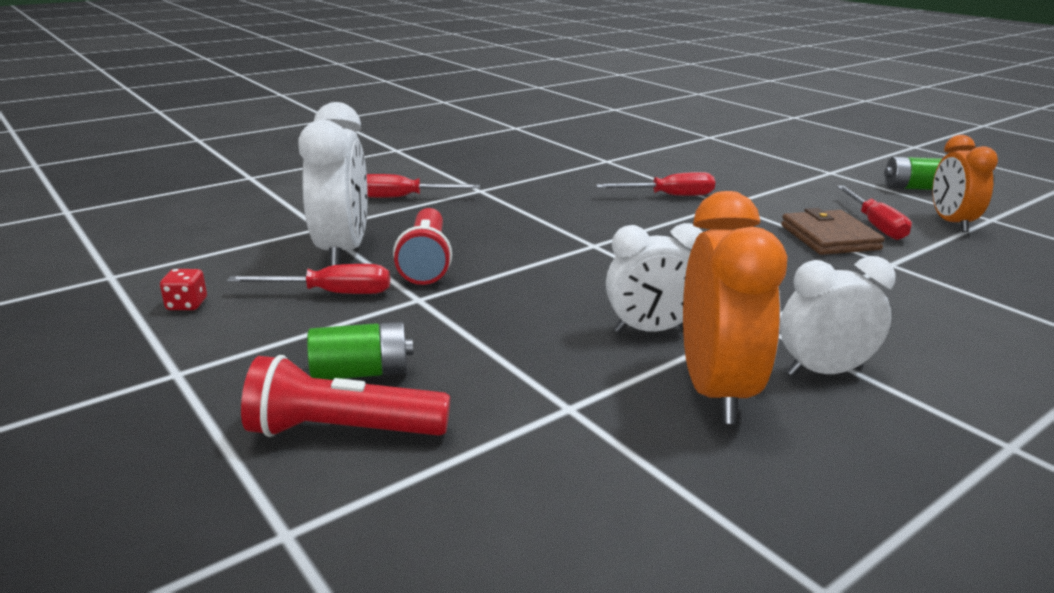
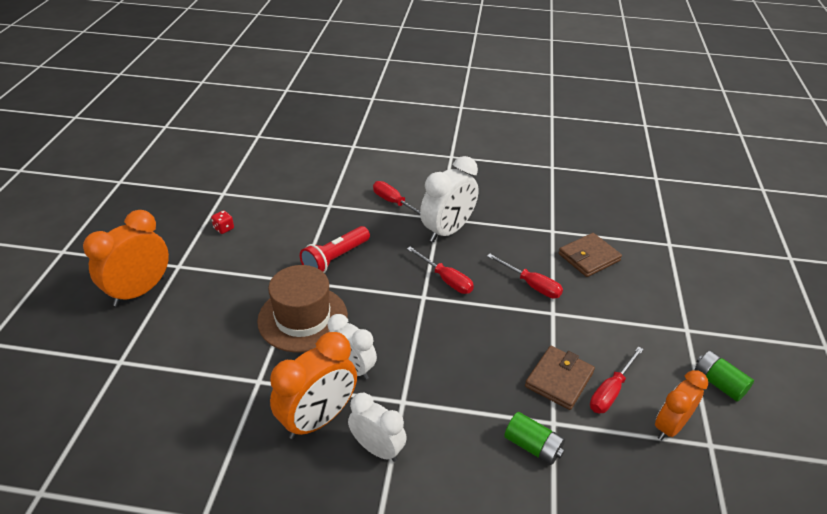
camera: 45 degrees right, 15 degrees up
red screwdriver [227,264,390,294] -> red screwdriver moved to [407,247,474,294]
red flashlight [241,355,450,437] -> none
white clock [298,102,368,266] -> white clock moved to [420,156,479,242]
green battery [307,322,414,380] -> green battery moved to [504,412,565,465]
none -> orange clock [83,210,169,307]
none -> brown hat [257,265,348,353]
none -> brown wallet [559,233,622,277]

